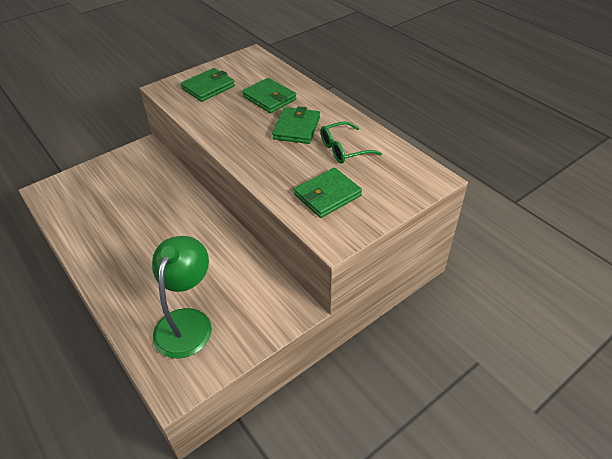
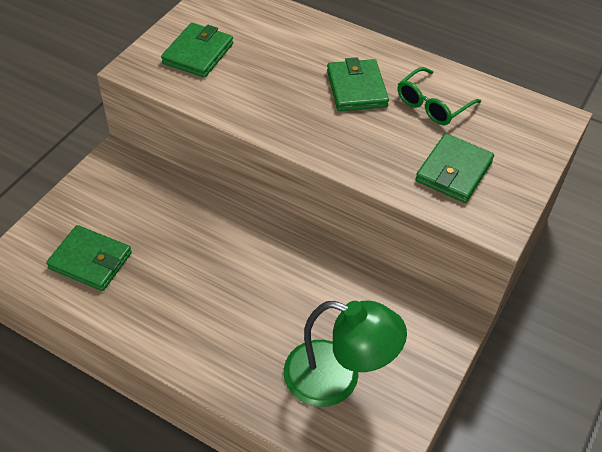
camera: 25 degrees left, 5 degrees up
green lamp [152,236,212,358] -> green lamp turned 120 degrees clockwise [284,300,407,407]
green wallet [242,78,297,113] -> green wallet moved to [46,225,132,291]

